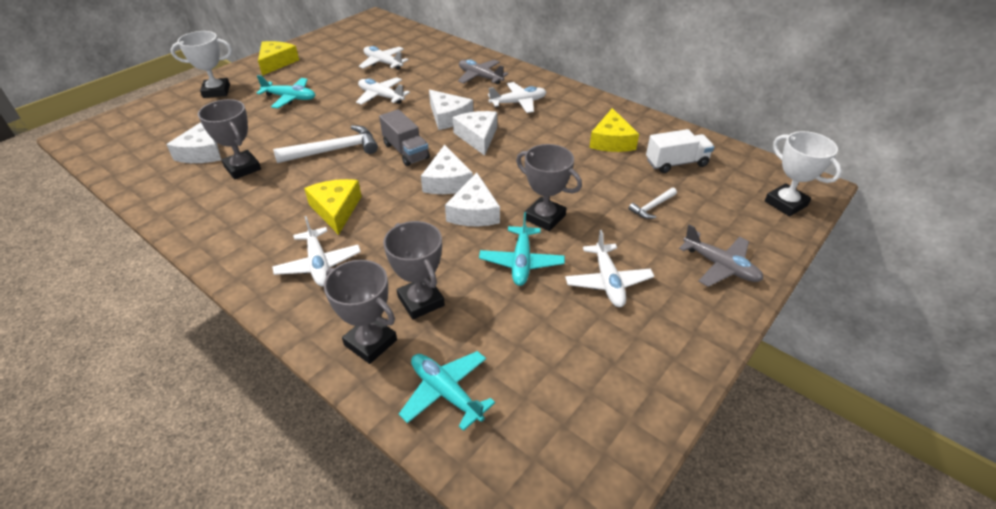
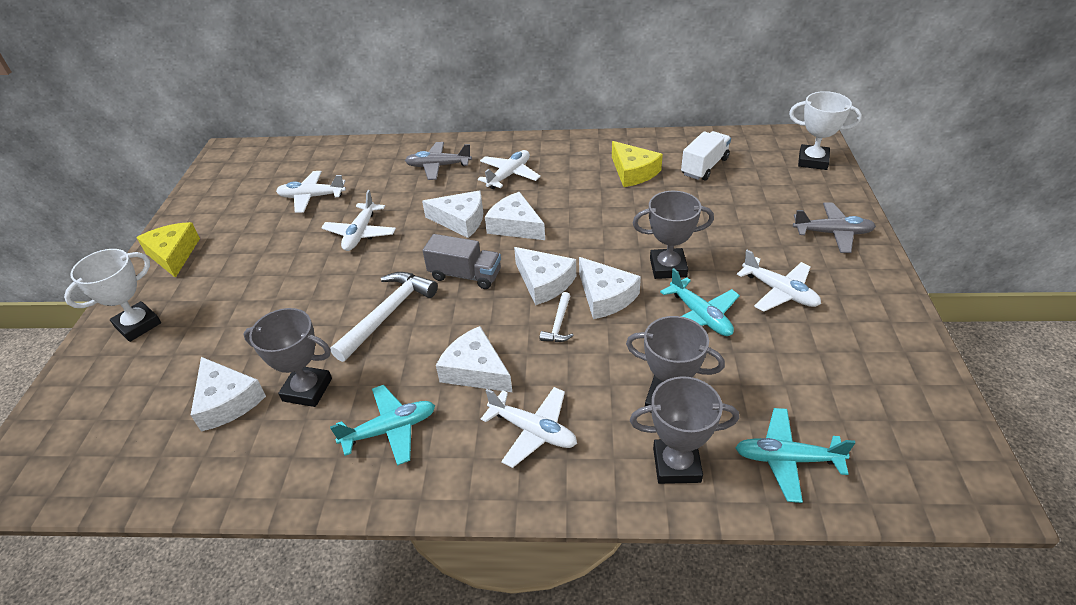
camera: 35 degrees left, 0 degrees up
turquoise plane [257,75,315,108] -> turquoise plane moved to [330,385,435,466]
yellow cheese [304,179,362,235] -> white cheese [436,326,512,392]
white plane [356,77,410,105] -> white plane turned 75 degrees counterclockwise [321,190,396,251]
white hammer [629,188,677,219] -> white hammer moved to [540,292,574,342]

